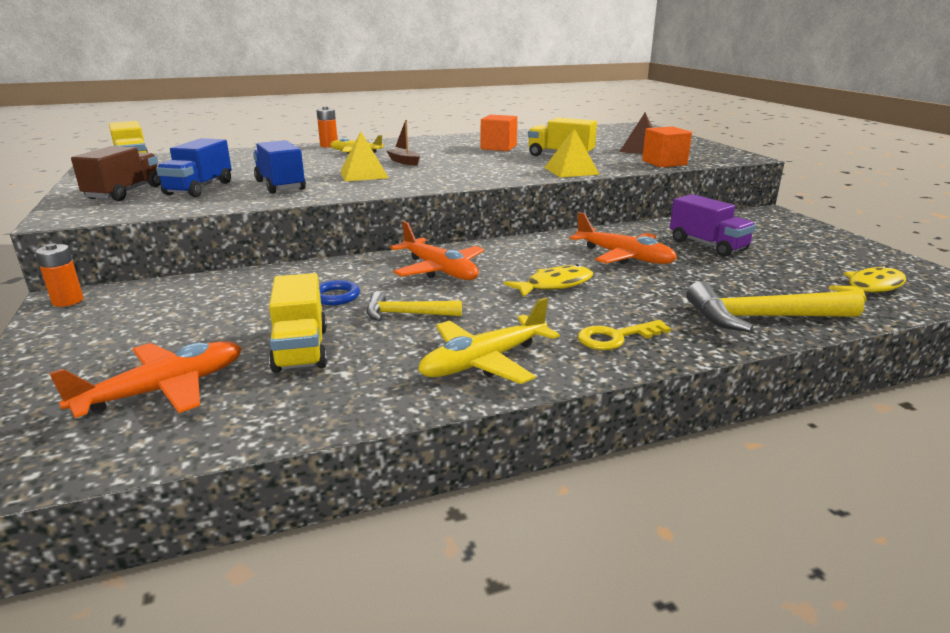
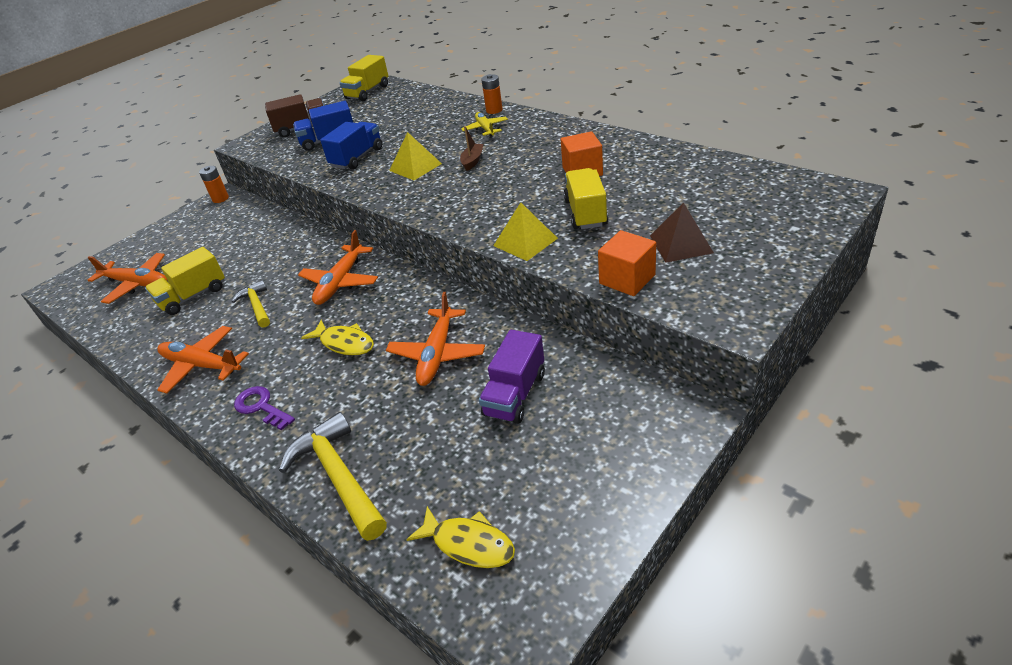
camera: 65 degrees right, 15 degrees up
blue ring [319,280,360,305] -> none
yellow plane [418,297,560,384] -> orange plane [157,326,249,393]
yellow key [578,320,671,350] -> purple key [234,386,295,431]

